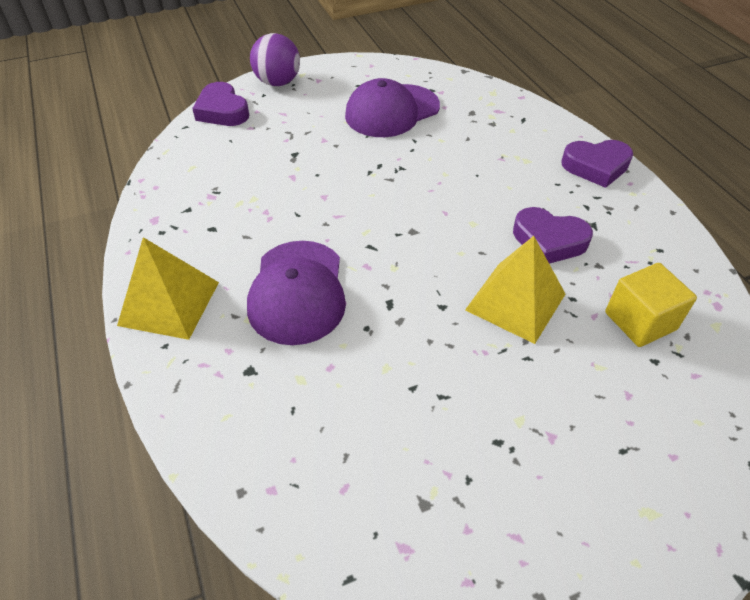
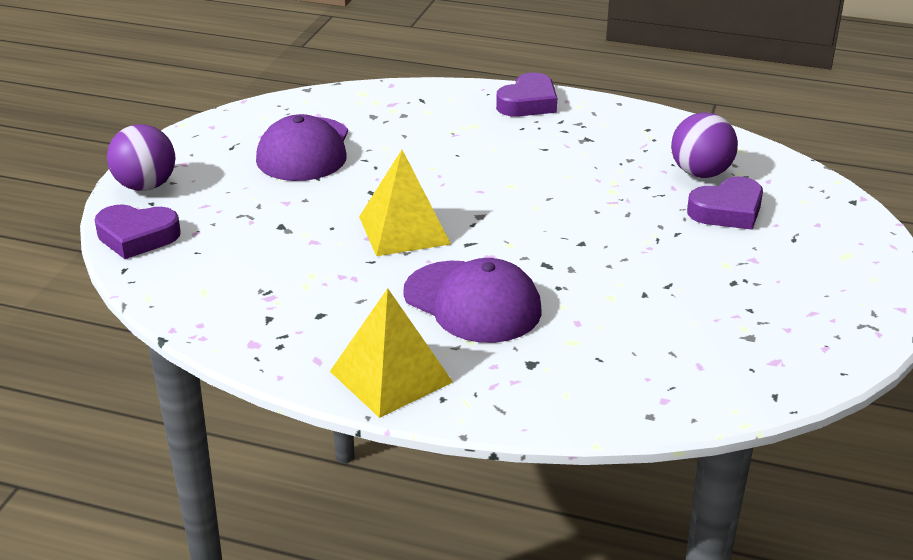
camera: 50 degrees left, 15 degrees down
yellow pyramid [465,236,565,344] -> yellow pyramid moved to [359,150,451,256]
purple heart [513,207,593,264] -> purple heart moved to [687,176,763,230]
yellow cube [605,263,697,347] -> purple ball [671,112,738,178]

